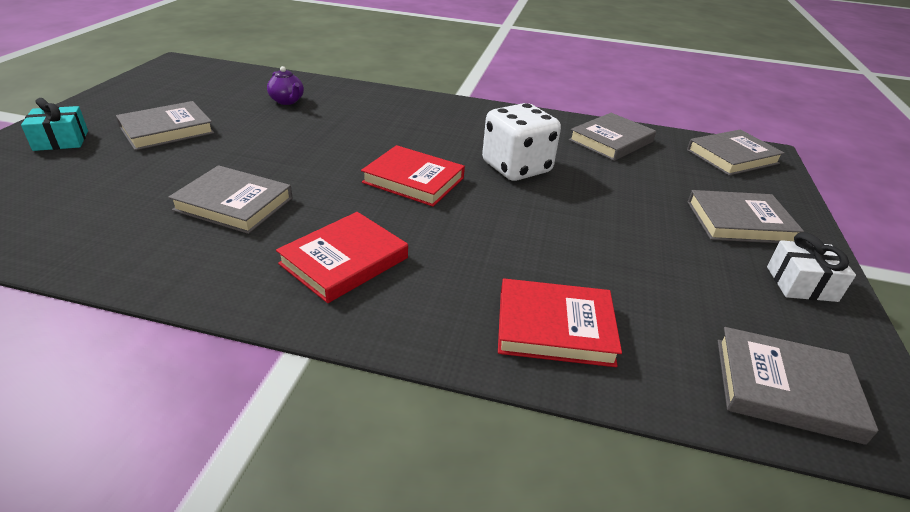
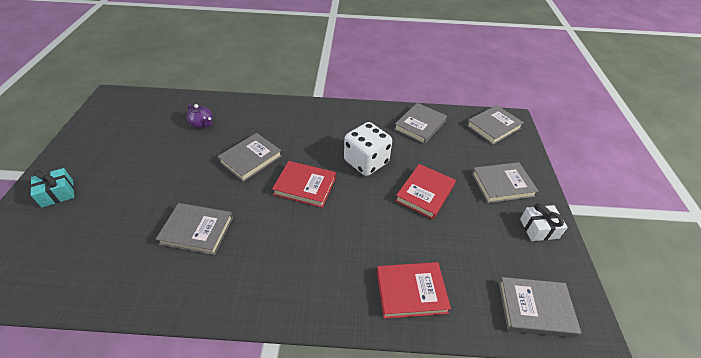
camera: 10 degrees left, 10 degrees up
grey book [116,101,214,151] -> grey book moved to [217,133,282,182]
red book [276,212,408,303] -> red book moved to [395,164,456,219]

